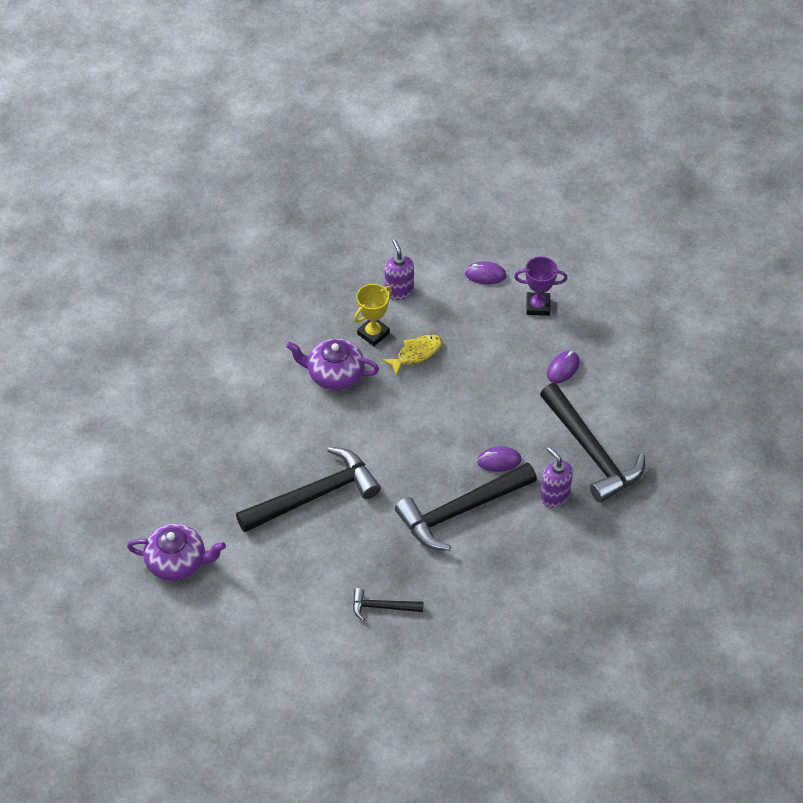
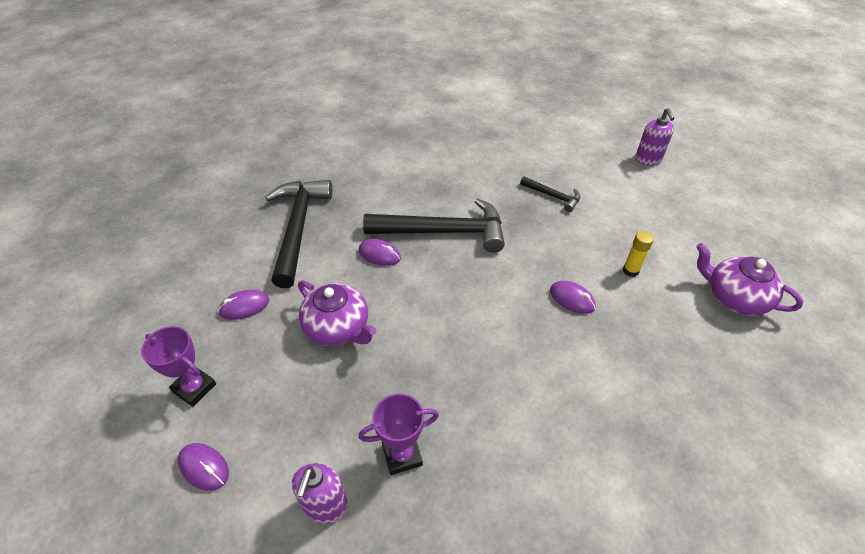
camera: 150 degrees left, 5 degrees down
black hammer [236,447,381,533] -> purple mouse [550,281,596,314]
purple teapot [286,338,379,390] -> purple teapot moved to [298,280,376,346]
yellow trophy [354,284,392,346] -> purple trophy [359,394,439,475]
yellow fish [382,335,442,375] -> none
purple soap dispenser [540,447,573,507] -> purple soap dispenser moved to [635,108,675,166]
none -> yellow glue stick [623,231,654,277]

